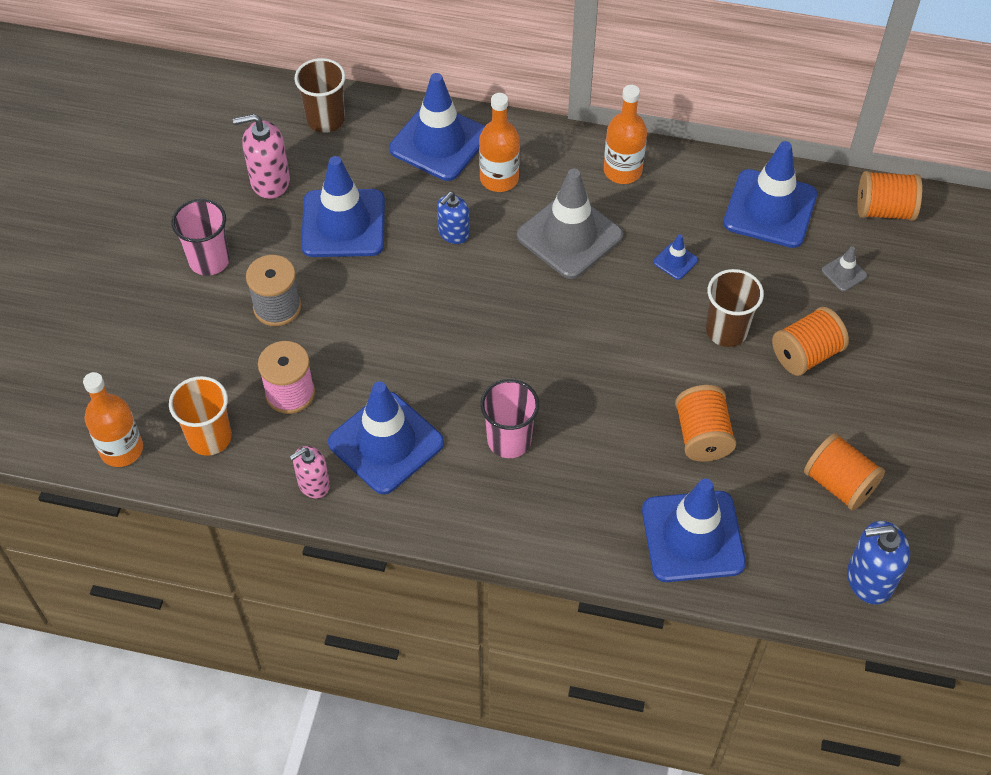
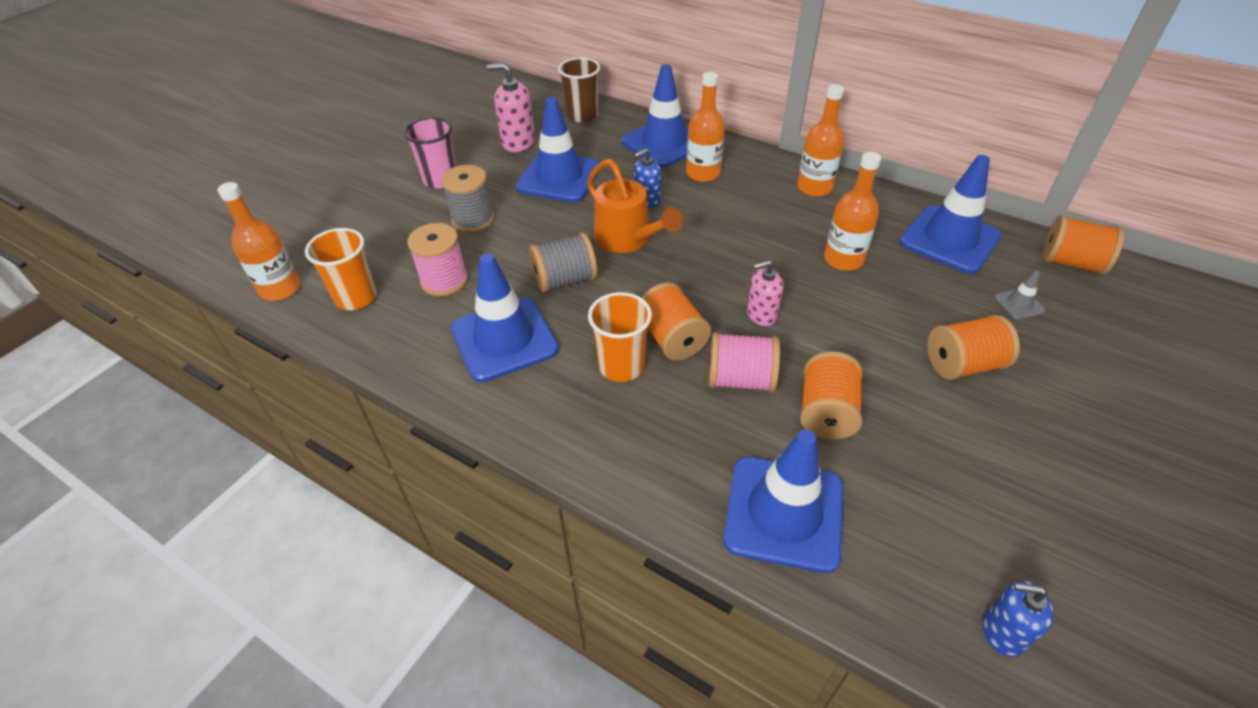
camera: 20 degrees right, 10 degrees down
pink soap dispenser [290,446,330,499] -> pink soap dispenser moved to [747,260,783,326]
pink cup [480,379,539,458] -> orange cup [588,292,652,382]
grey traffic cone [517,169,623,279] -> none
blue traffic cone [653,234,698,280] -> orange bottle [824,152,881,271]
brown cup [706,269,764,347] -> none
orange spool [804,433,885,511] -> orange spool moved to [641,282,711,361]
blue soap dispenser [847,521,910,604] -> blue soap dispenser [983,580,1053,657], size x0.67
none -> grey spool [529,232,597,293]
none -> orange watering can [587,159,683,253]
none -> pink spool [708,332,780,392]

